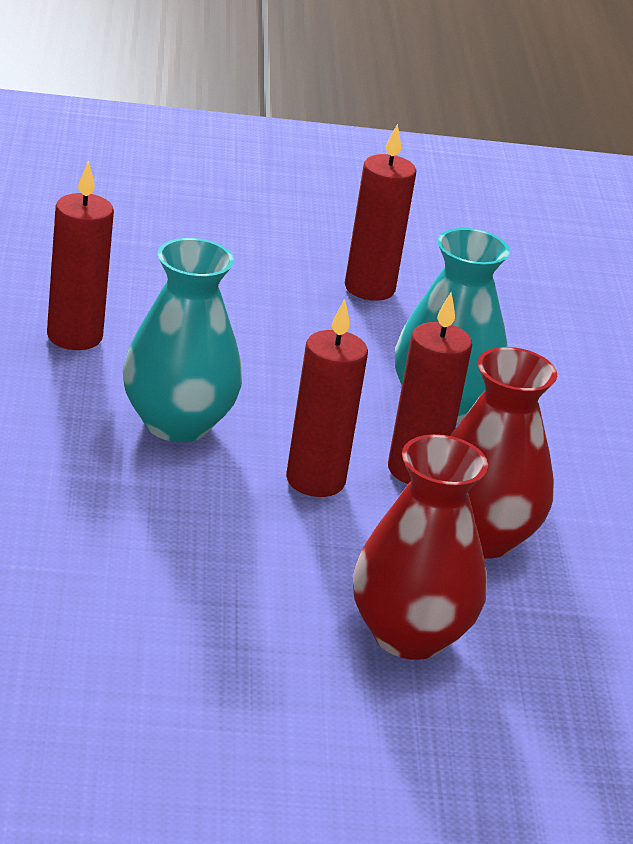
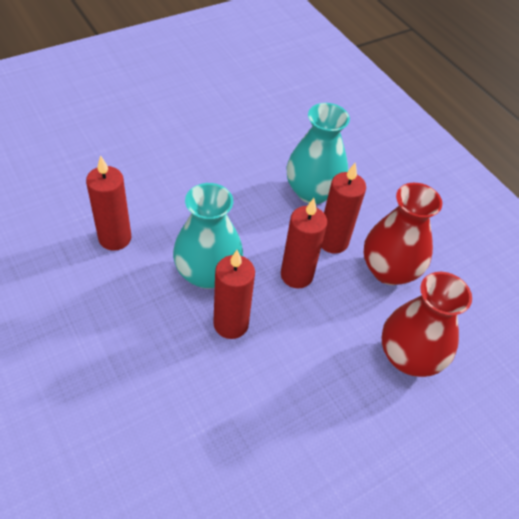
camera: 30 degrees left, 20 degrees up
red candle [345,124,416,301] -> red candle moved to [213,250,255,339]

